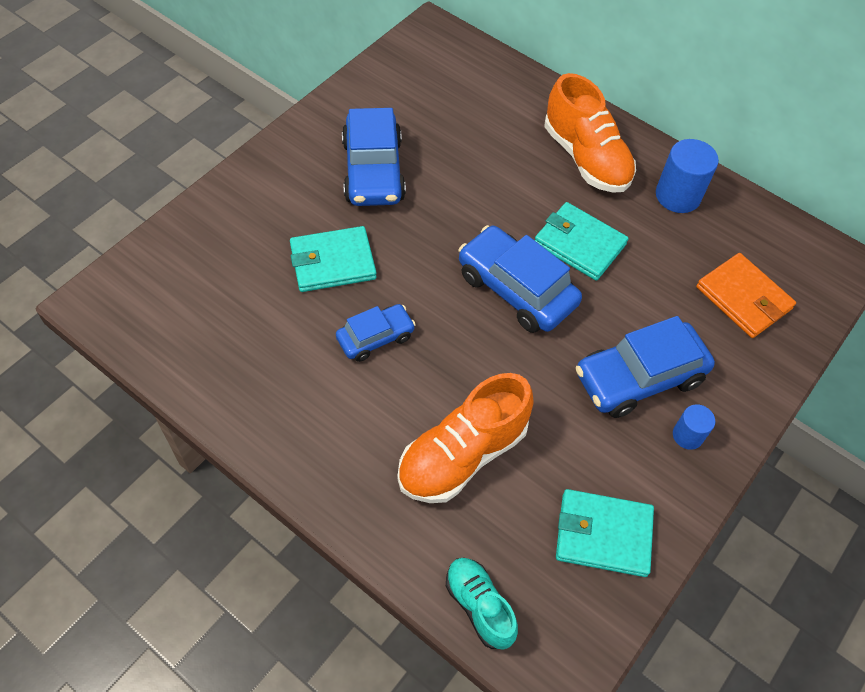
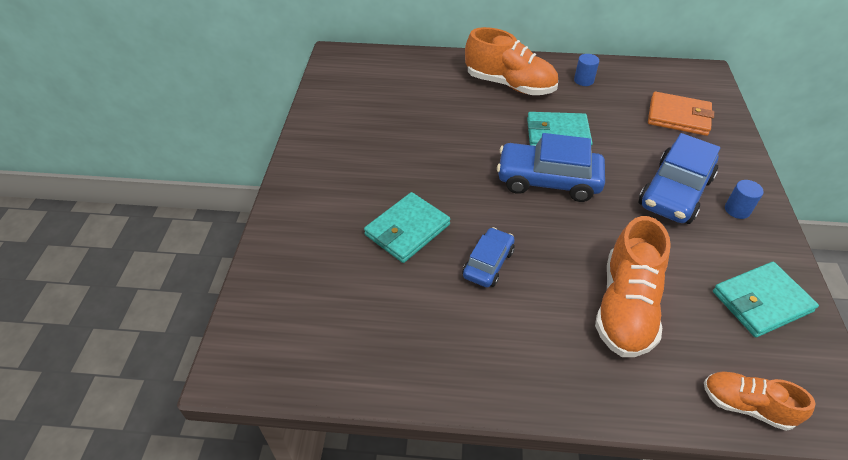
camera: 30 degrees left, 10 degrees down
blue car [342,108,406,206] -> none
turquoise shoe [446,558,518,650] -> orange shoe [704,372,815,431]
blue cylinder [656,139,719,213] -> blue cylinder [574,54,599,86], size x0.58

